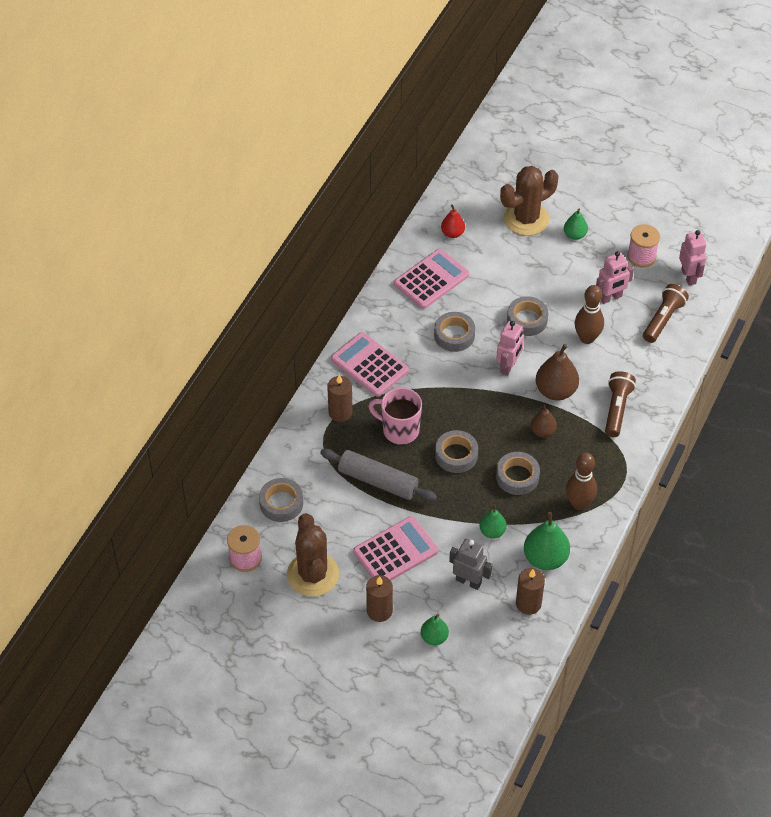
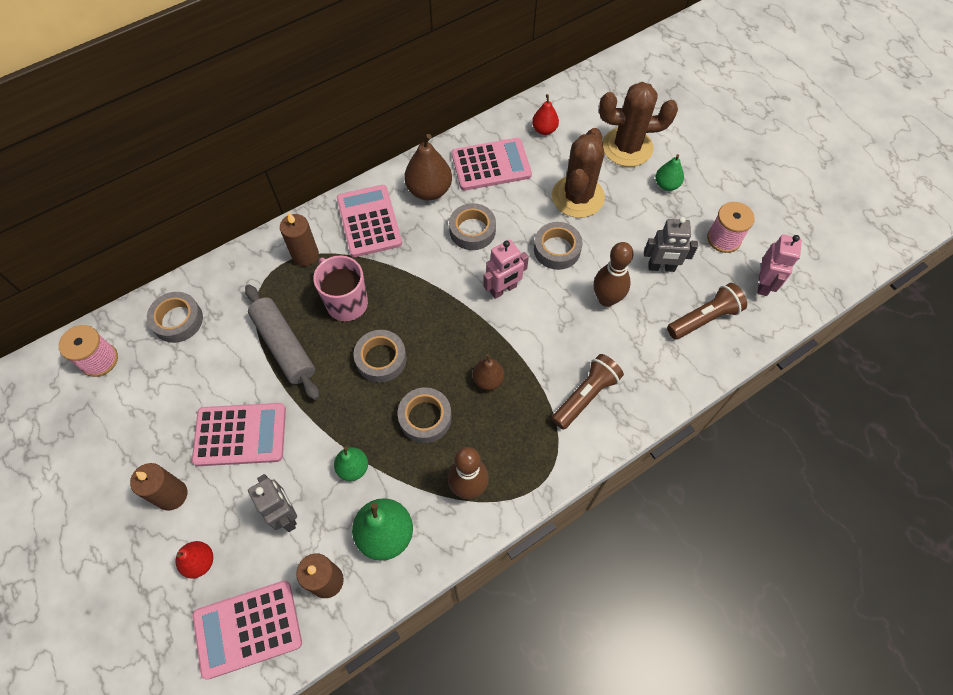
camera: 30 degrees right, 10 degrees up
brown cactus [287,513,339,597] -> brown cactus moved to [552,128,605,218]
green pear [421,614,449,645] -> red pear [175,541,213,578]
brown pear [536,344,579,400] -> brown pear moved to [404,134,452,200]
pink robot [596,251,634,304] -> grey robot [644,217,698,272]
none -> pink calculator [192,581,302,680]

